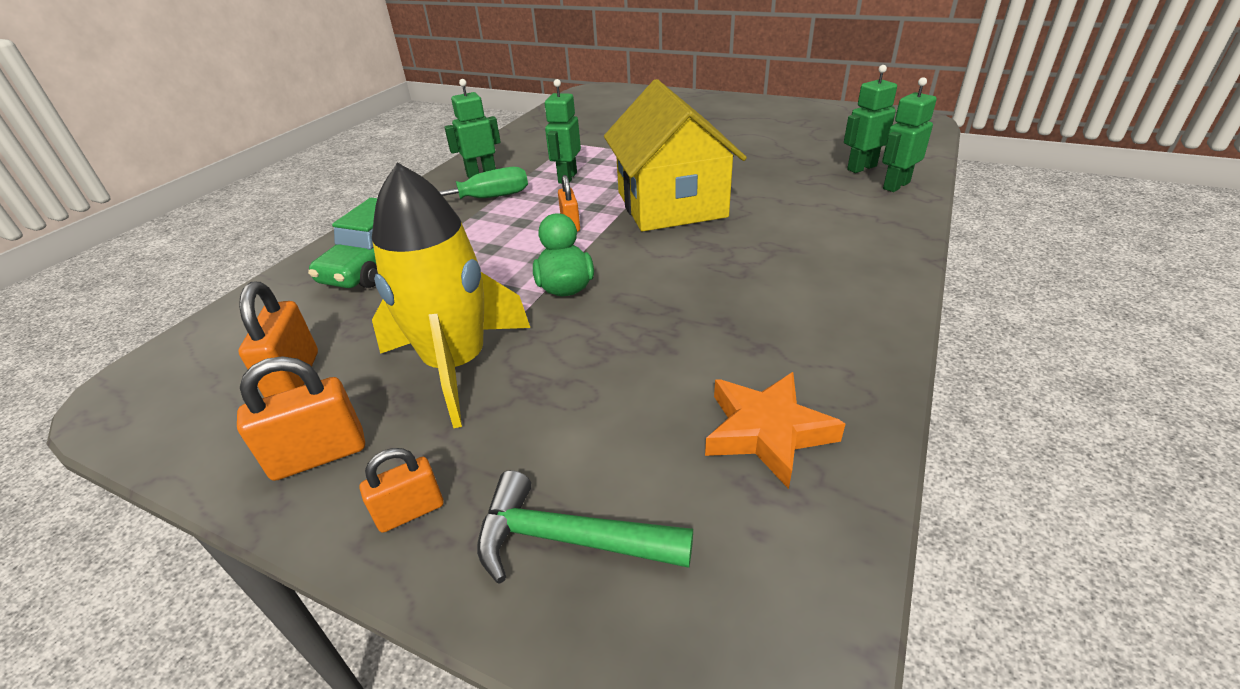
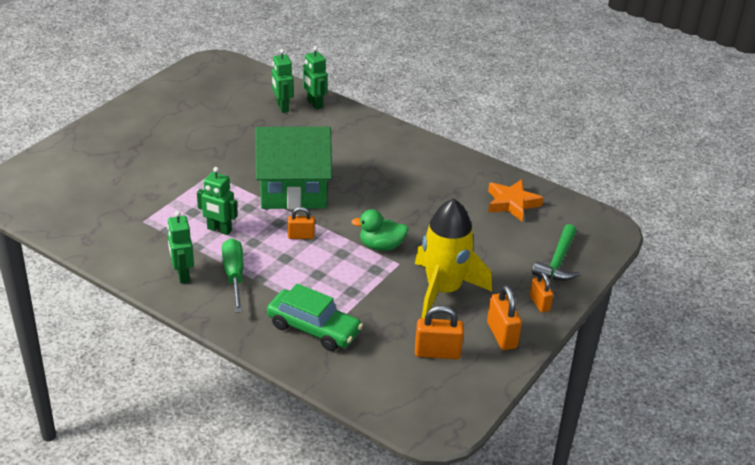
camera: 85 degrees left, 0 degrees up
yellow house [604,79,747,232] -> green house [255,127,332,210]

